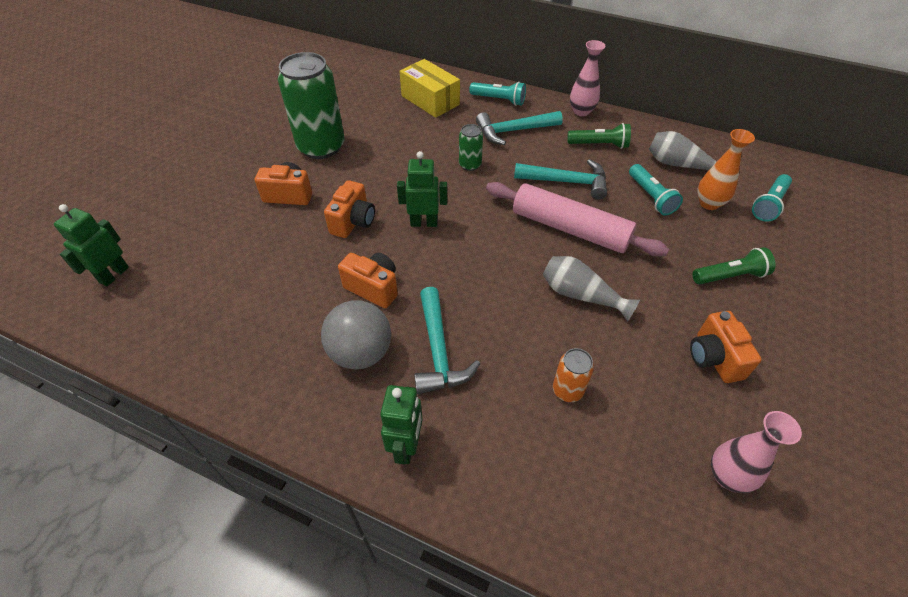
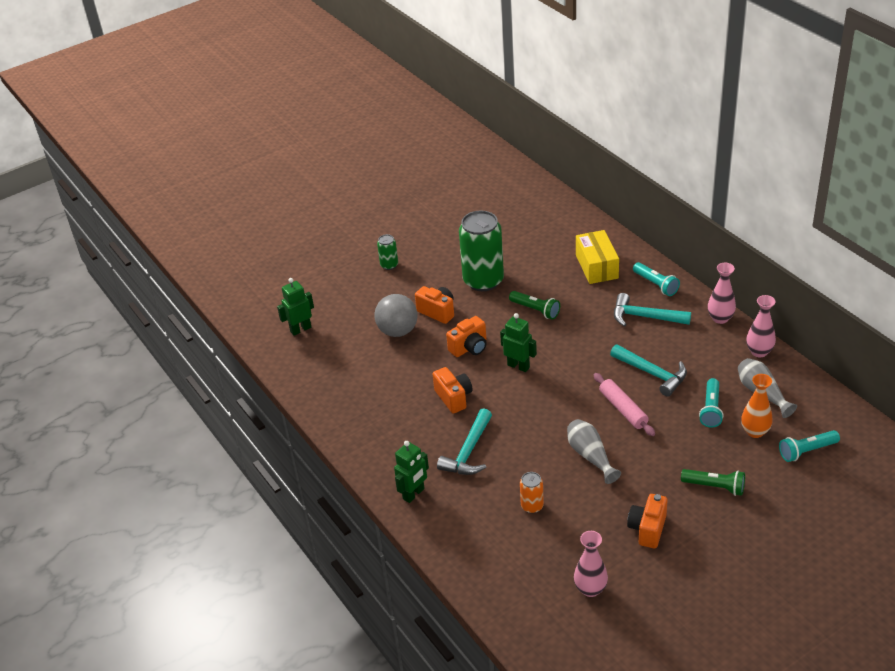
camera: 35 degrees right, 10 degrees down
grey ball [321,300,391,370] -> grey ball moved to [374,294,418,337]
green can [459,124,483,171] -> green can moved to [377,234,398,270]
pink rolling pin [486,182,669,257] -> pink rolling pin [594,373,655,436], size x0.64
green flashlight [567,123,631,149] -> green flashlight moved to [509,291,560,320]
none -> pink vase [746,295,776,357]

